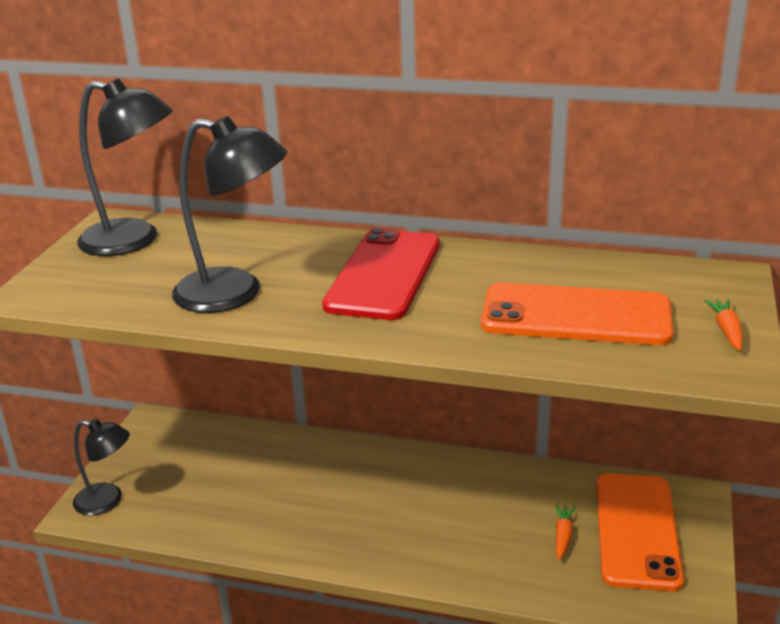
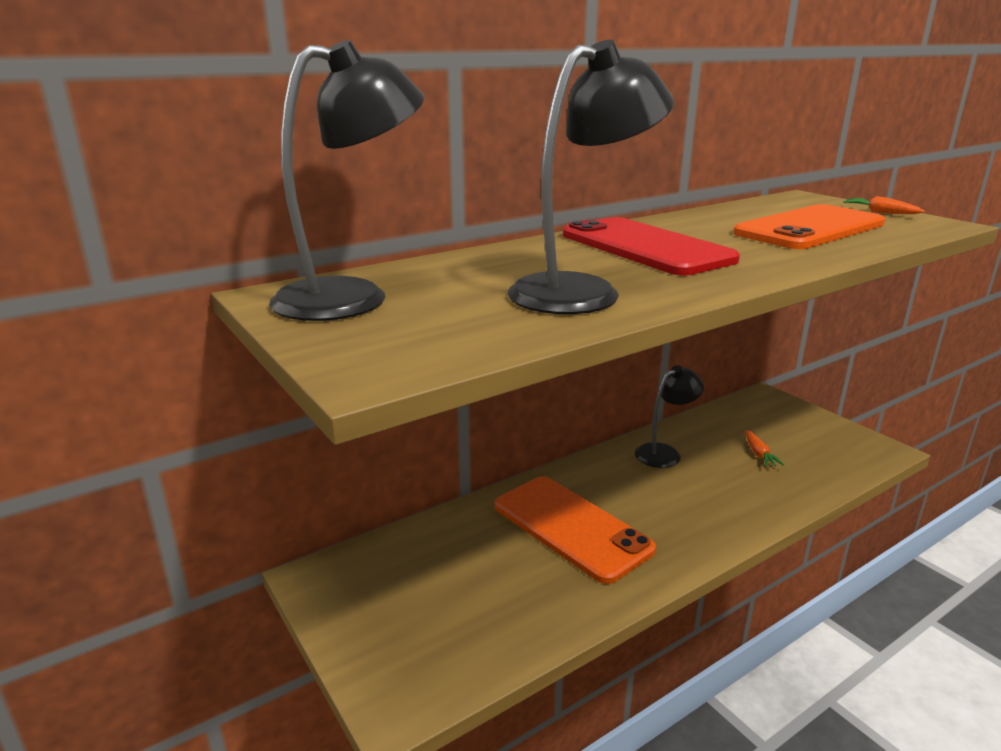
camera: 50 degrees left, 5 degrees down
black lamp [73,419,130,516] -> black lamp moved to [635,365,704,468]
orange carrot [555,504,576,560] -> orange carrot turned 150 degrees counterclockwise [746,430,784,467]
orange phone [596,473,684,591] -> orange phone moved to [495,476,656,584]

